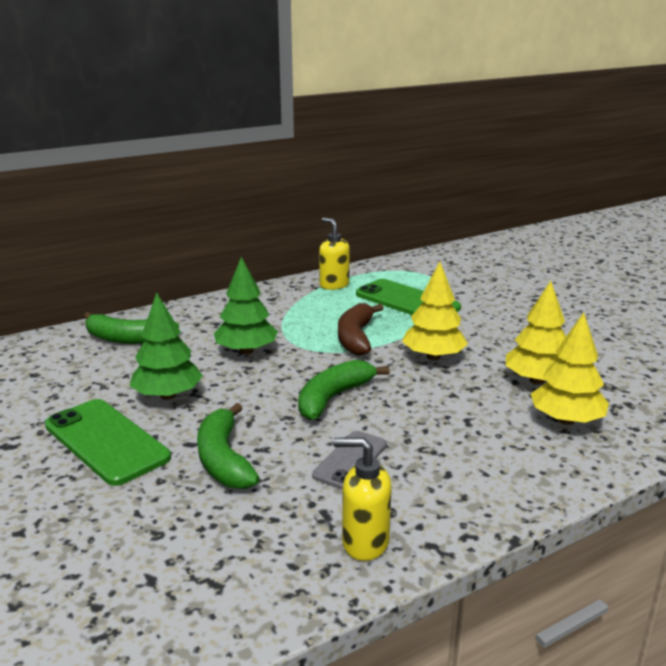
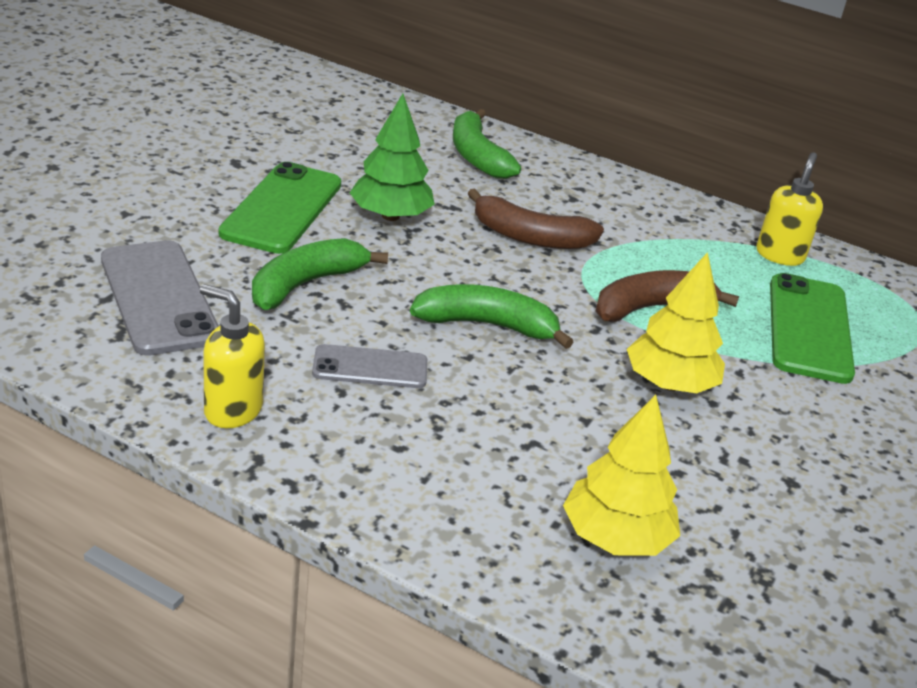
camera: 55 degrees right, 10 degrees up
green tree [214,257,278,354] -> brown banana [468,188,604,249]
yellow soap dispenser [333,437,392,561] -> yellow soap dispenser turned 45 degrees counterclockwise [200,284,265,428]
yellow tree [506,281,566,385] -> none
none -> grey phone [101,240,219,356]

